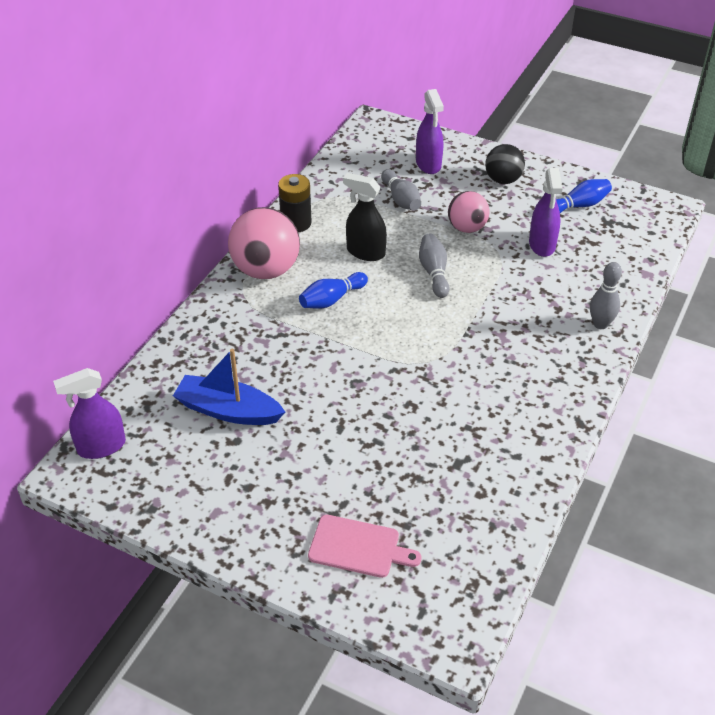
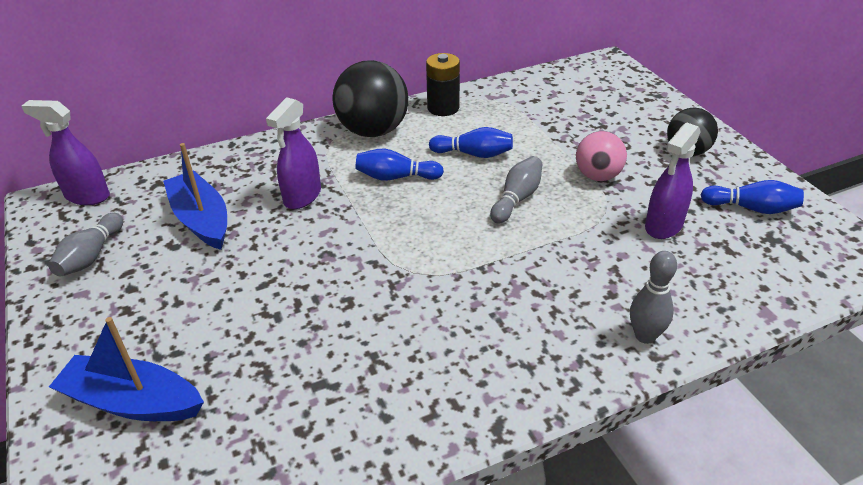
camera: 40 degrees right, 5 degrees down
pink ball [228,207,300,279] -> black ball [333,60,408,137]
pink cutting board [308,515,421,578] -> blue boat [49,317,204,421]
black spray bottle [343,173,387,261] -> blue bowling pin [429,127,513,158]
grey bowling pin [381,169,421,211] -> grey bowling pin moved to [48,213,123,277]
purple spray bottle [416,89,444,174] -> purple spray bottle moved to [266,97,321,209]

